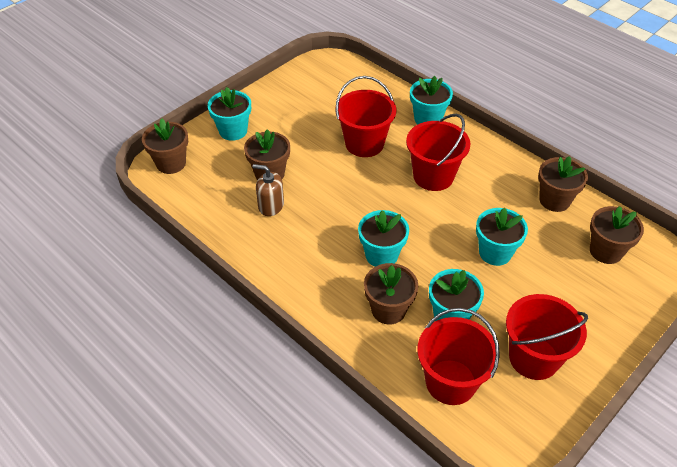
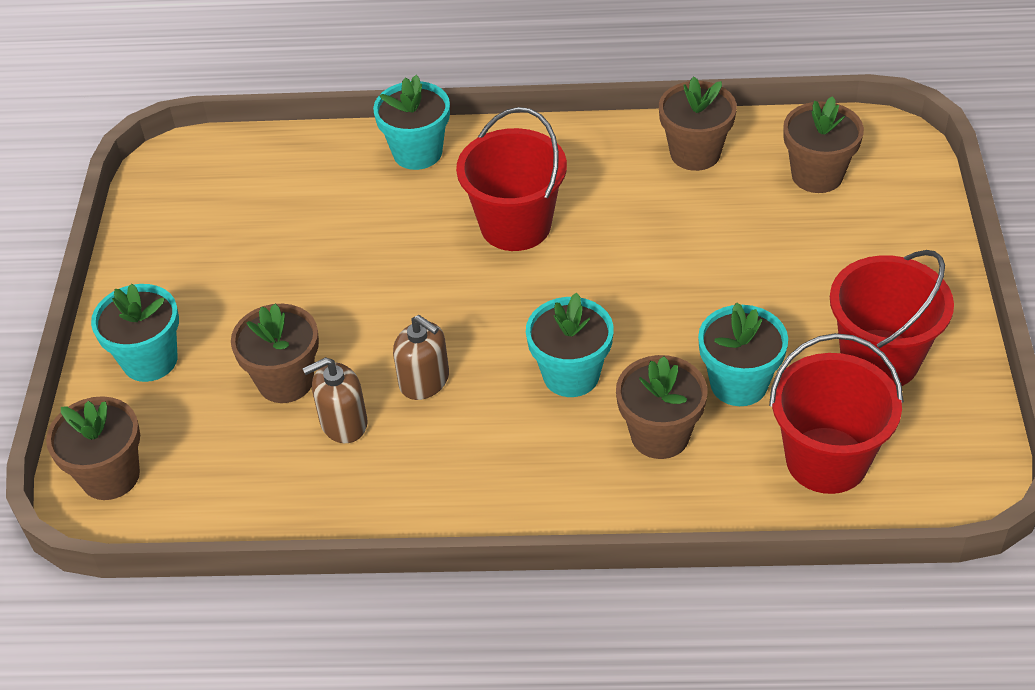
camera: 40 degrees left, 0 degrees up
red bucket [335,76,396,157] -> none
turquoise flower pot [476,208,528,266] -> none
none -> brown soap dispenser [393,315,449,400]

